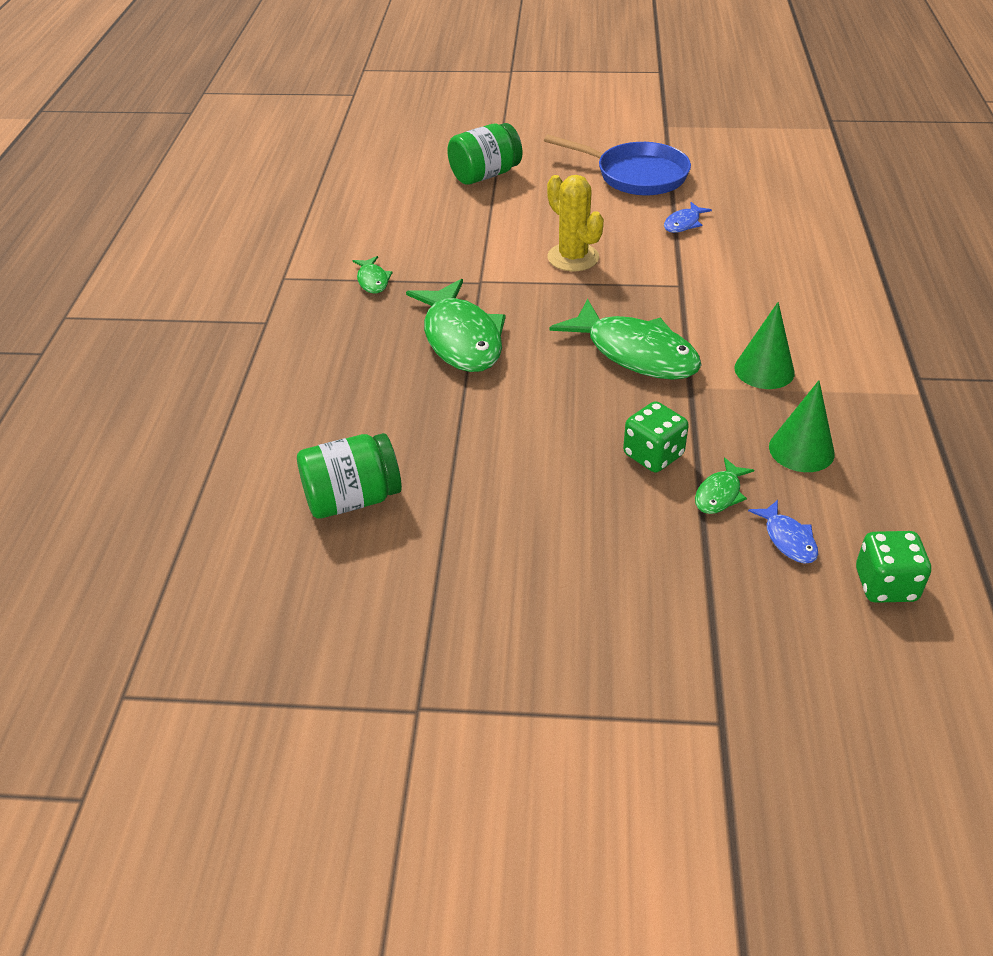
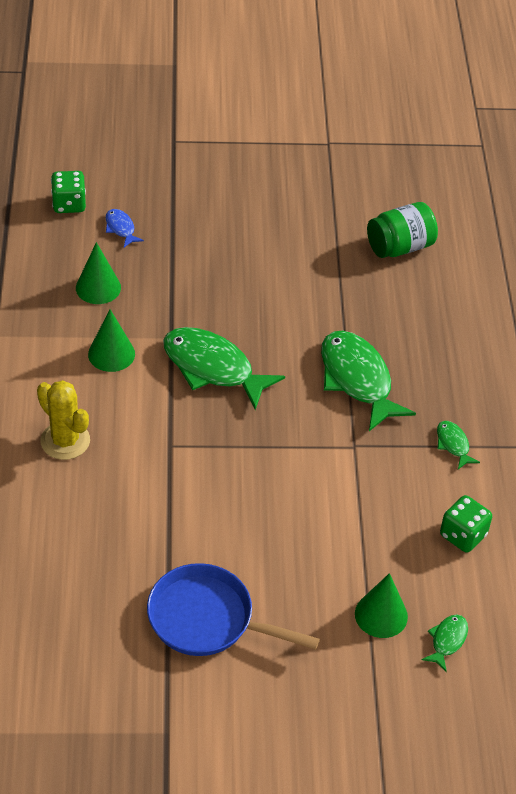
camera: 170 degrees right, 5 degrees up
green jar [447,123,522,185] -> green cone [355,573,408,638]
yellow cactus [547,175,604,271] -> yellow cactus moved to [37,380,90,460]
green dice [623,401,689,473] -> green dice moved to [440,495,492,553]
blue fish [664,202,712,233] -> none
green fish [695,458,754,514] -> green fish moved to [422,614,468,672]

